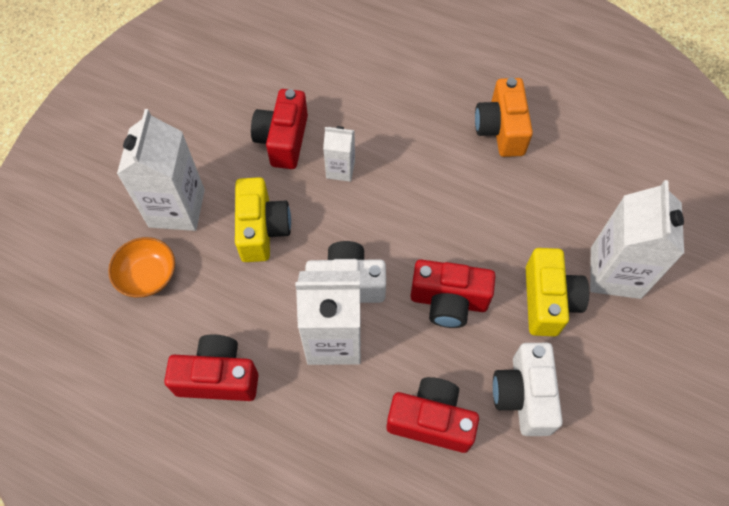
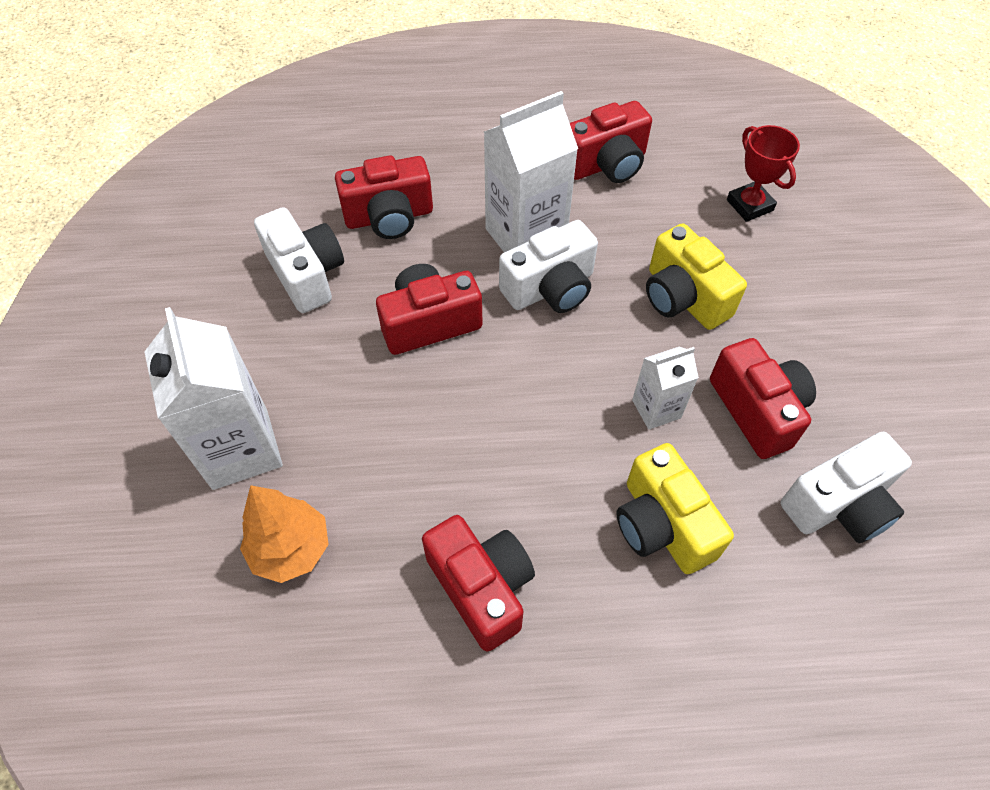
camera: 150 degrees right, 5 degrees down
orange bowl [108,237,175,298] -> red trophy [727,125,800,222]
white carton [117,109,205,231] -> none
orange camera [475,78,533,157] -> red camera [422,515,535,651]
yellow camera [526,248,589,336] -> yellow camera moved to [616,443,734,574]
none -> orange tree [240,485,329,583]
none -> white camera [781,432,912,543]

